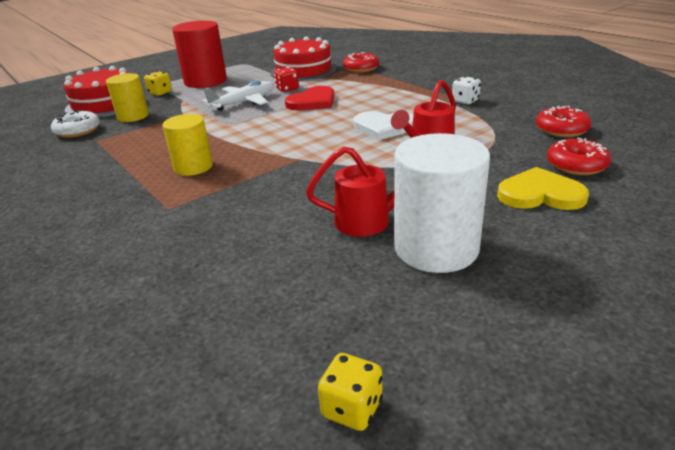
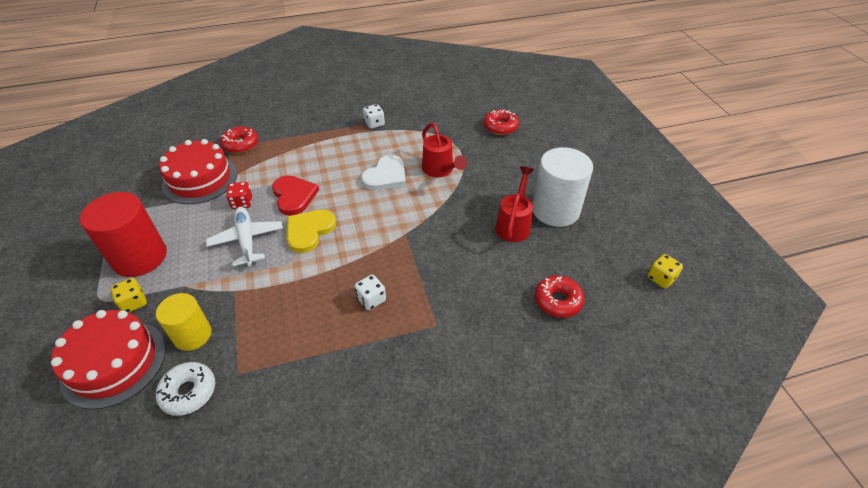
camera: 70 degrees left, 15 degrees up
yellow cylinder [163,114,213,176] -> white dice [354,275,386,310]
yellow heart [497,167,589,210] -> yellow heart moved to [287,210,336,253]
red donut [536,105,591,137] -> red donut moved to [535,275,585,318]

